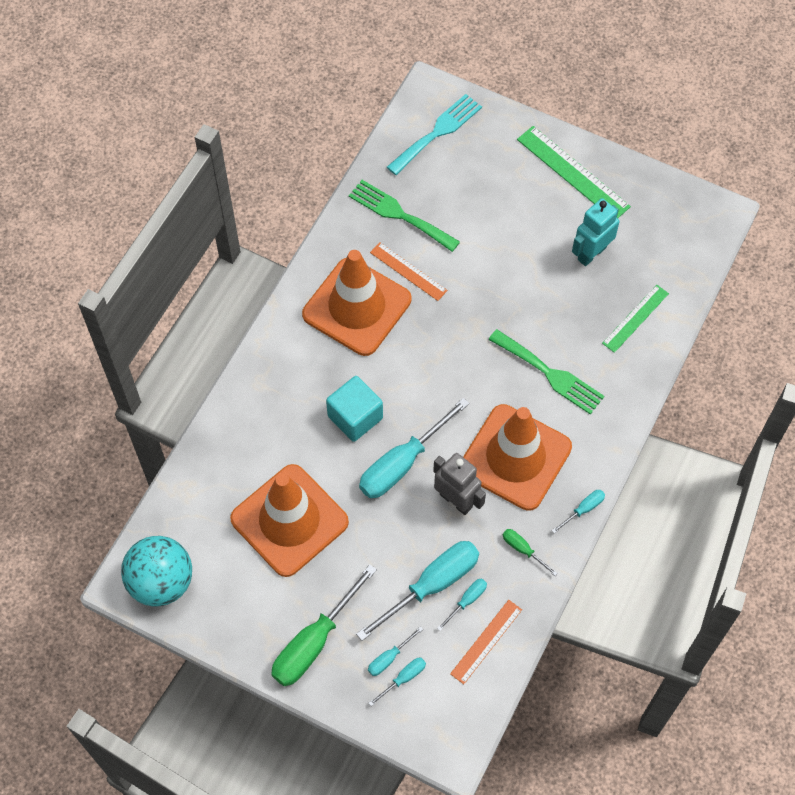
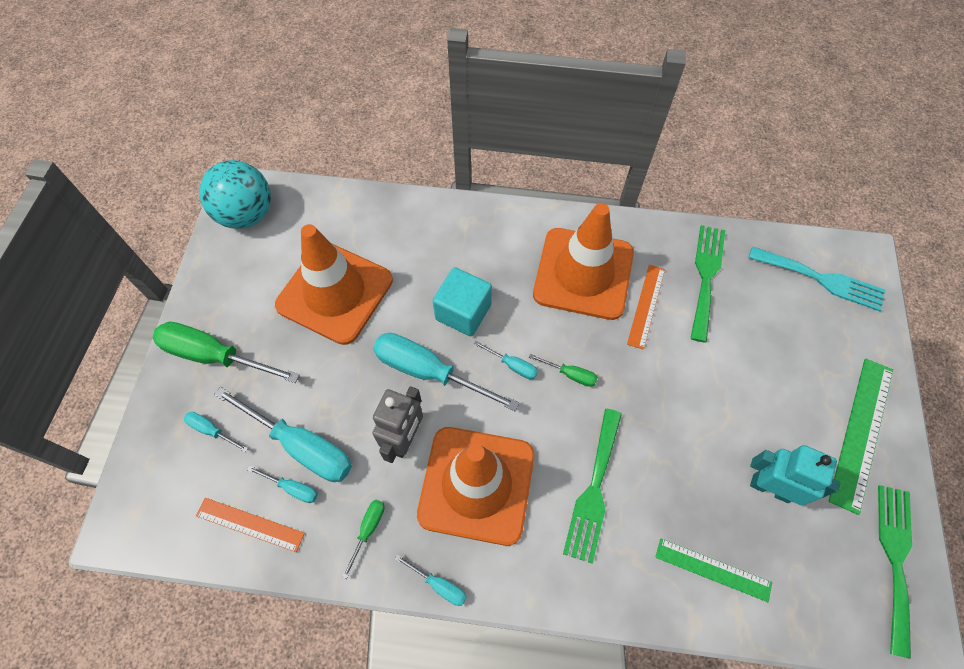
camera: 70 degrees right, 0 degrees up
turquoise screwdriver [369,658,426,706] -> turquoise screwdriver moved to [474,341,538,379]
none -> green screwdriver [529,354,598,387]
none -> green fork [878,485,912,659]

